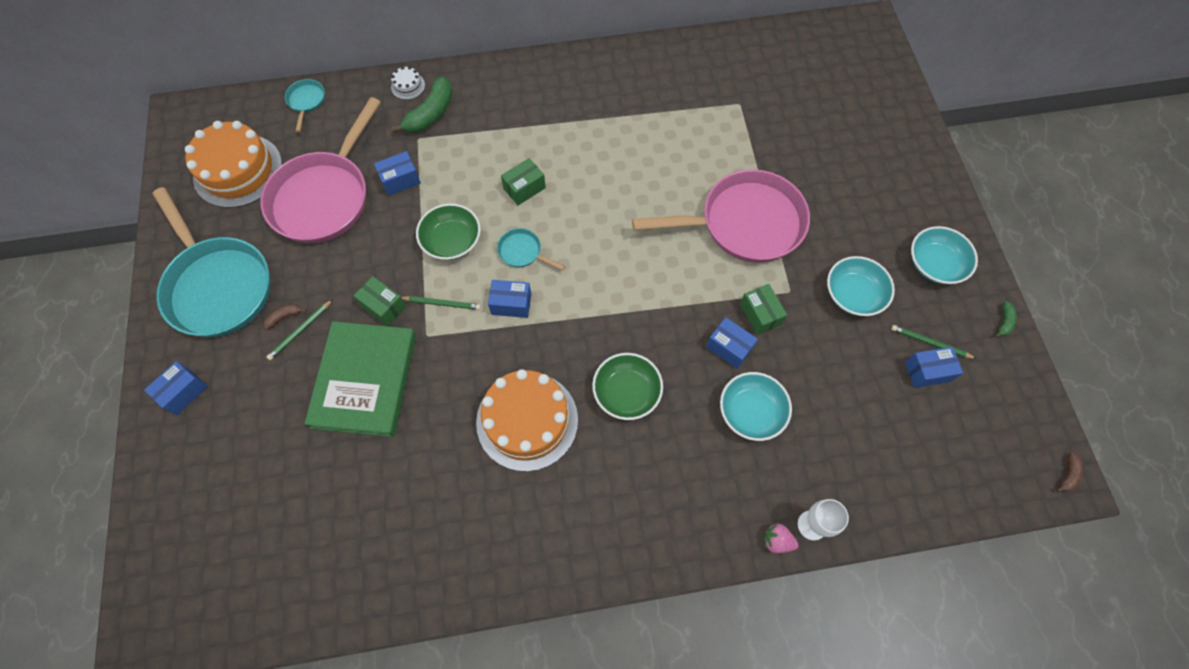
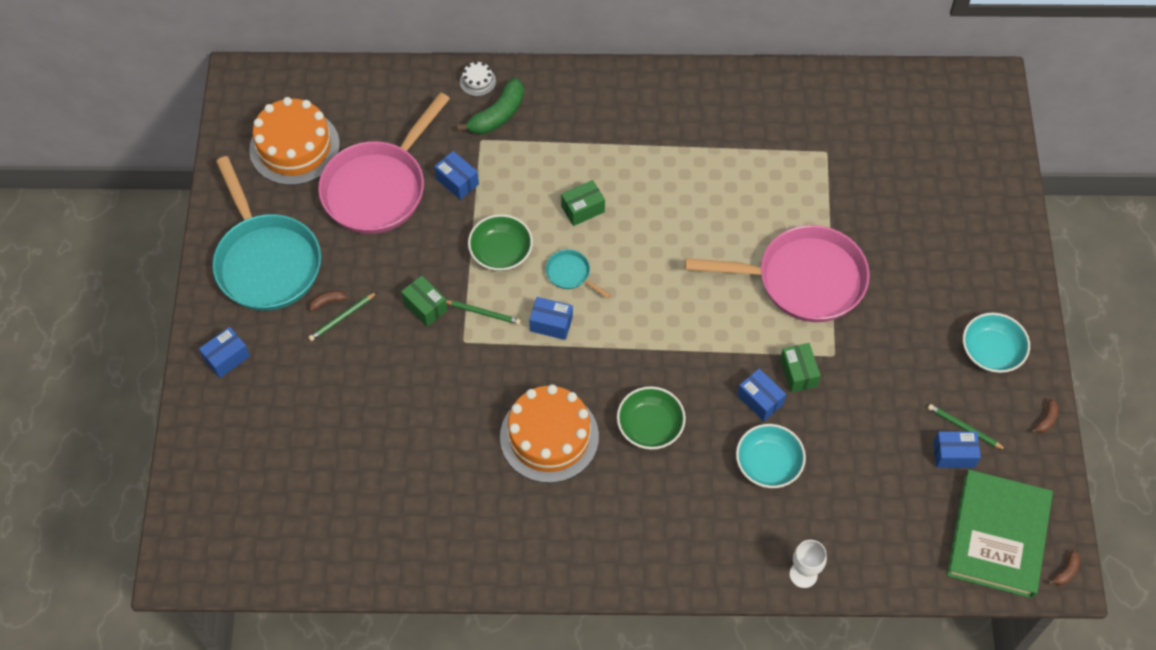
camera: 10 degrees right, 5 degrees down
turquoise pan [285,79,325,132] -> none
green book [304,321,416,437] -> green book moved to [947,470,1053,598]
blue box [374,151,421,196] -> blue box turned 60 degrees clockwise [434,151,479,200]
pink strawberry [765,524,798,553] -> none
turquoise bowl [827,256,895,316] -> none
green banana [995,301,1017,338] -> brown banana [1031,399,1059,433]

